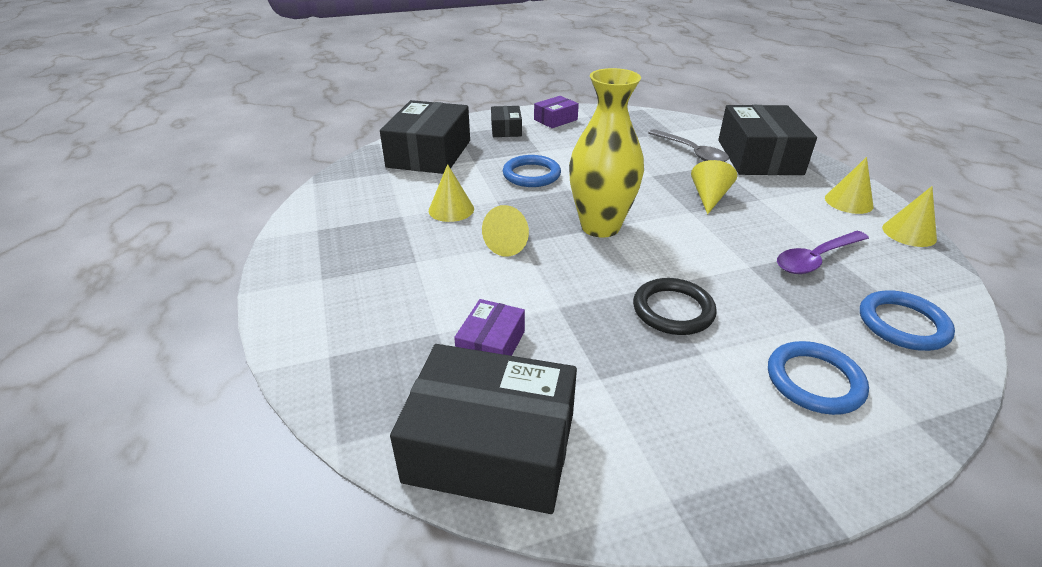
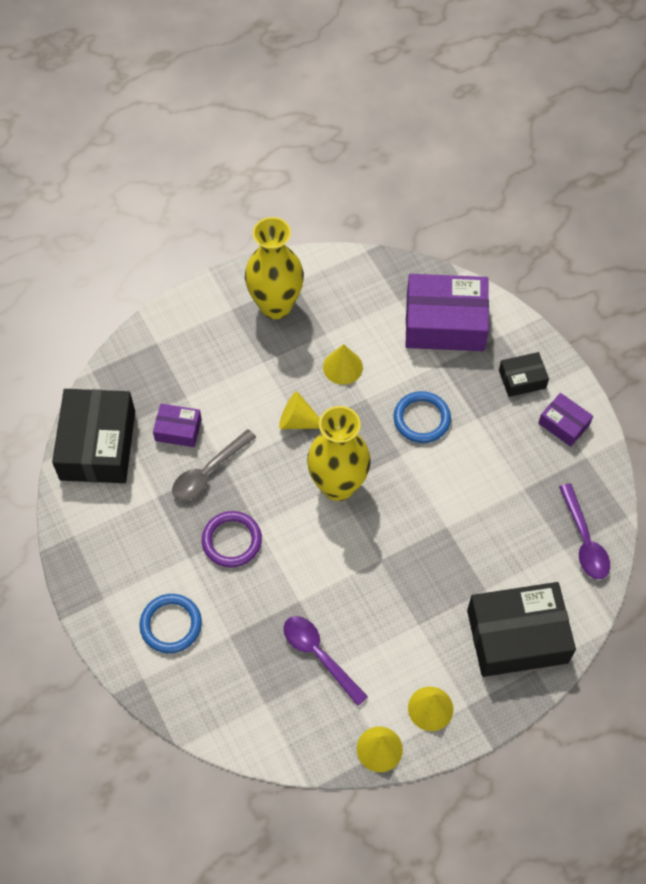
camera: 80 degrees right, 25 degrees up
black box [380,100,470,174] -> purple box [405,274,489,351]
black ring [633,278,717,335] -> purple ring [202,511,262,567]
grey spoon [648,129,729,162] -> grey spoon moved to [172,429,256,501]
yellow cone [691,160,737,214] -> none
blue ring [860,290,955,351] -> none
none -> yellow vase [245,217,304,319]
none -> purple spoon [559,483,610,579]

